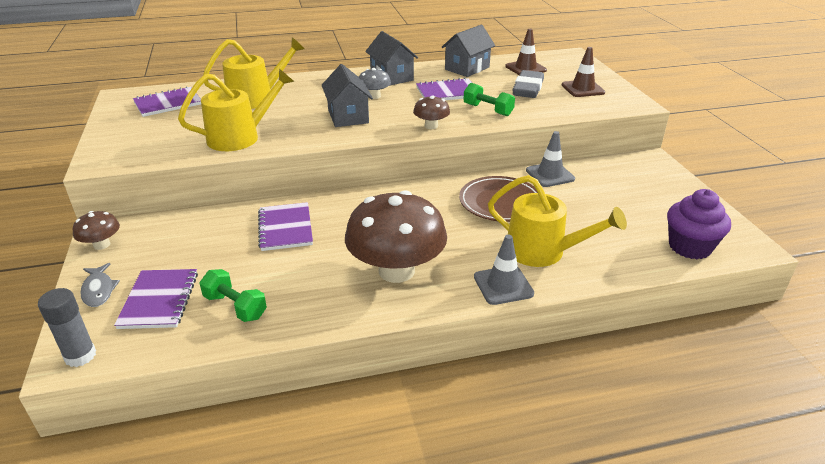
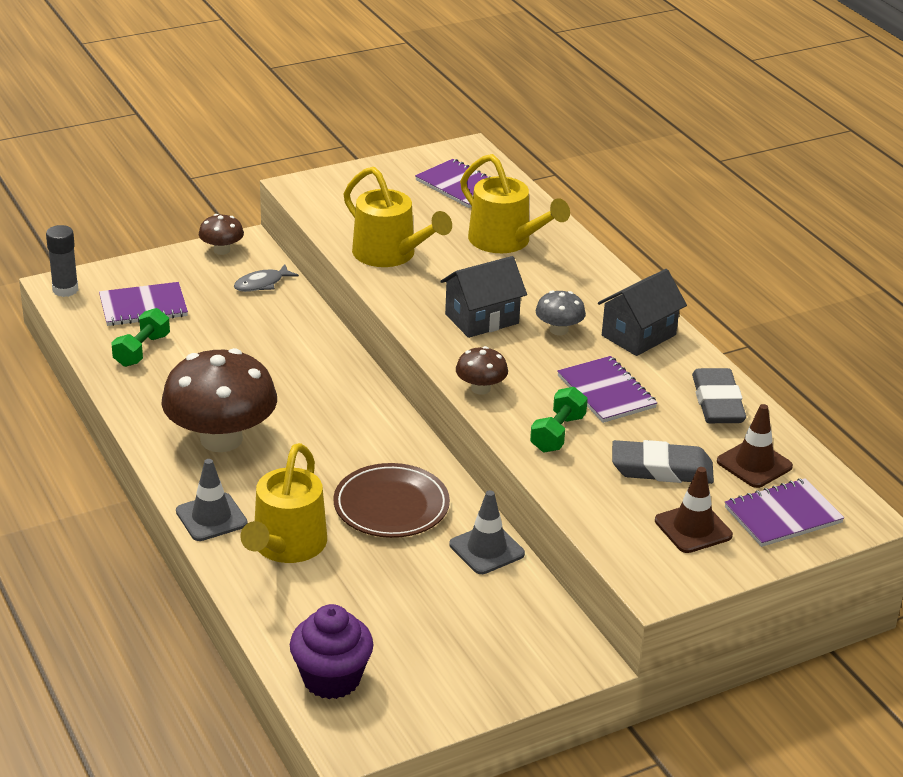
camera: 75 degrees right, 0 degrees up
grey fish [80,263,120,307] -> grey fish moved to [234,264,299,292]
purple notebook [258,202,313,251] -> purple notebook moved to [725,478,844,547]
grey house [441,24,495,77] -> grey eraser [692,368,746,423]

